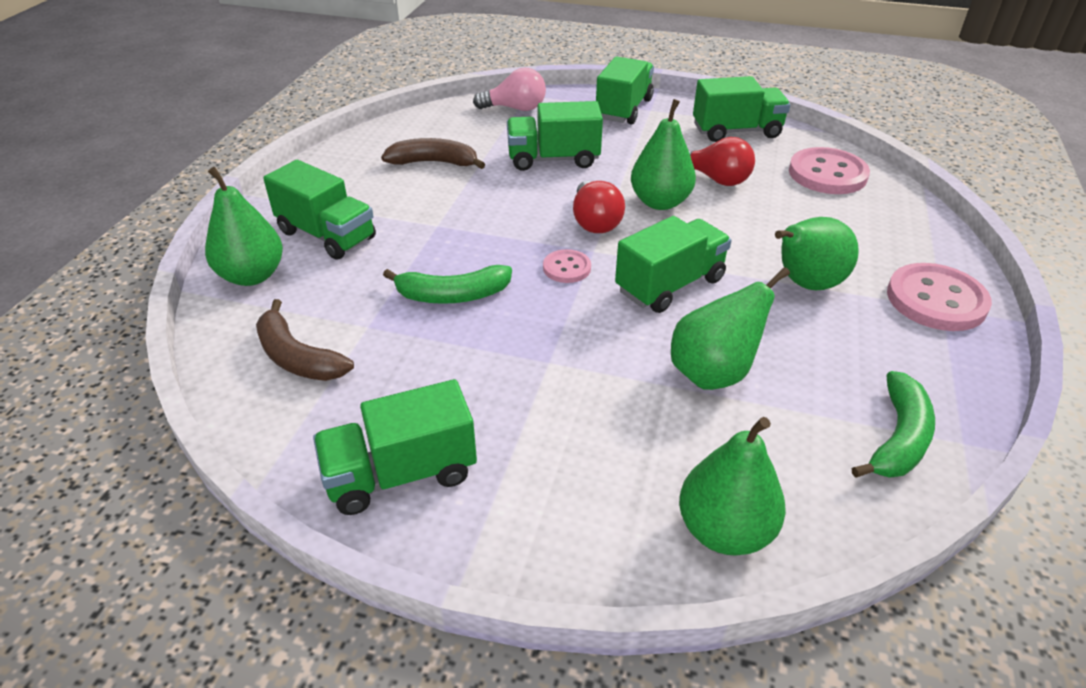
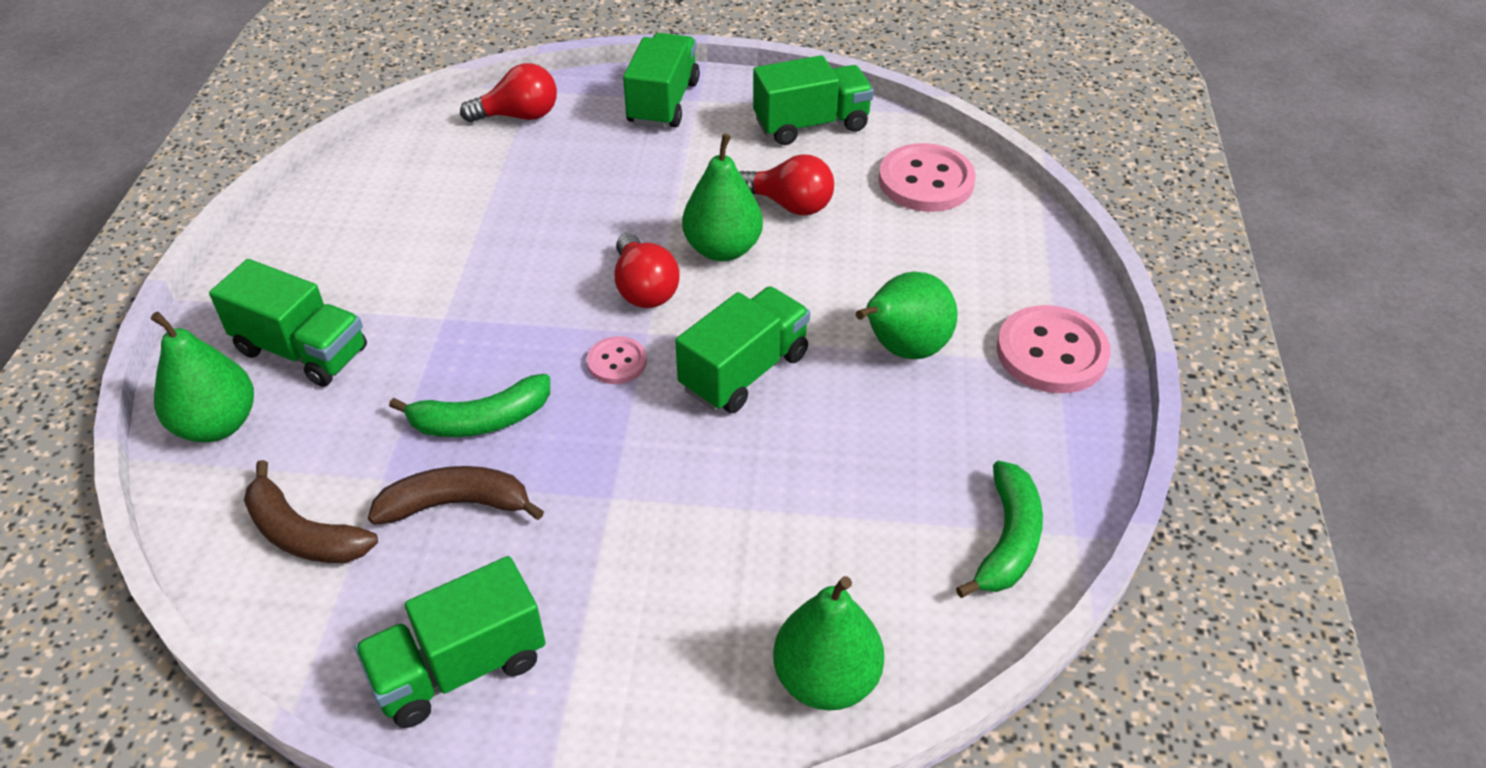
camera: 10 degrees left, 5 degrees up
brown banana [381,138,485,169] -> brown banana moved to [368,466,544,525]
pink light bulb [473,67,546,111] -> red light bulb [460,63,557,122]
green truck [507,101,603,171] -> none
green pear [671,267,790,390] -> none

